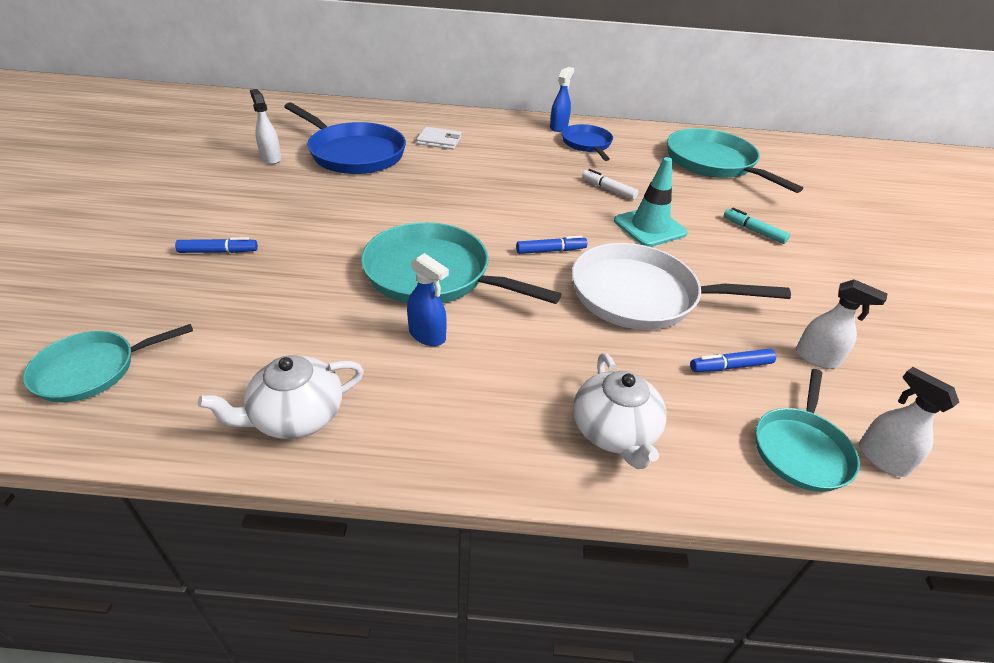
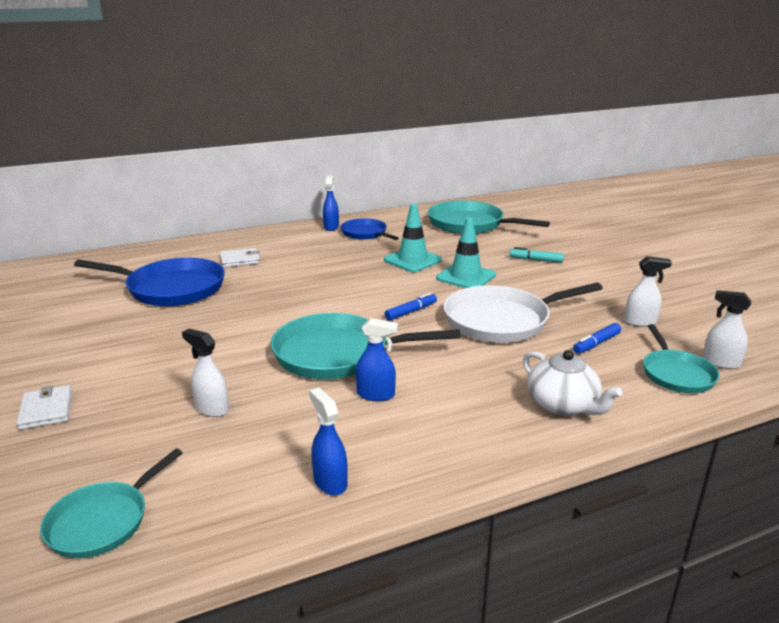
camera: 25 degrees left, 15 degrees down
blue marker [175,237,258,253] -> none
white teapot [198,355,364,439] -> blue spray bottle [309,387,348,495]
white spray bottle [250,89,282,164] -> white spray bottle moved to [182,329,229,417]
white marker [582,169,639,200] -> turquoise traffic cone [384,204,442,272]
none -> white wallet [16,385,72,430]

